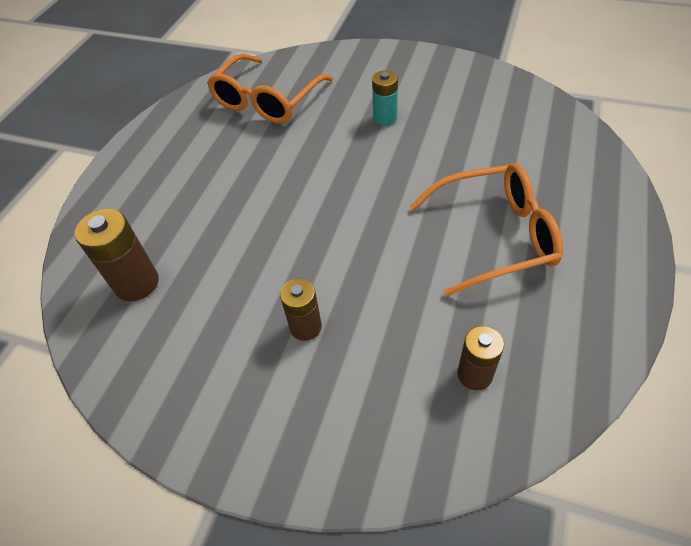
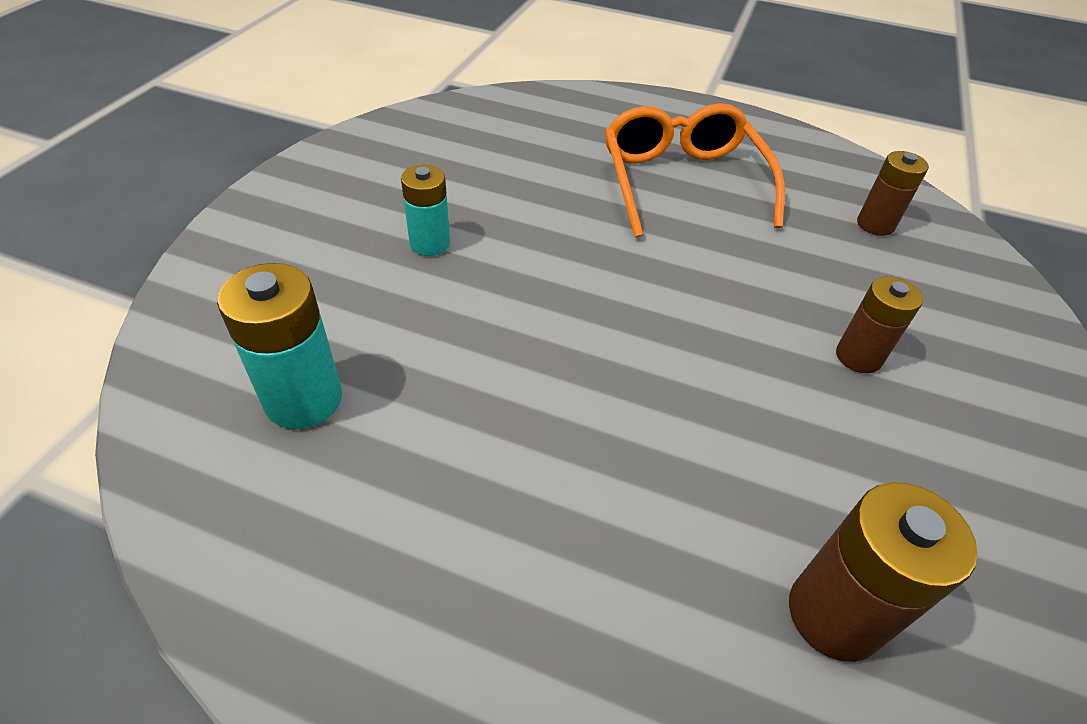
camera: 95 degrees left, 5 degrees down
orange glasses [207,54,333,124] -> turquoise battery [217,263,342,429]

